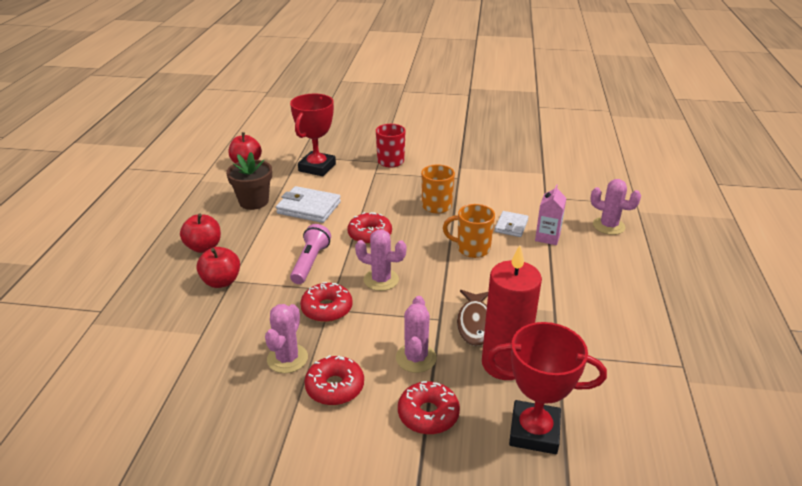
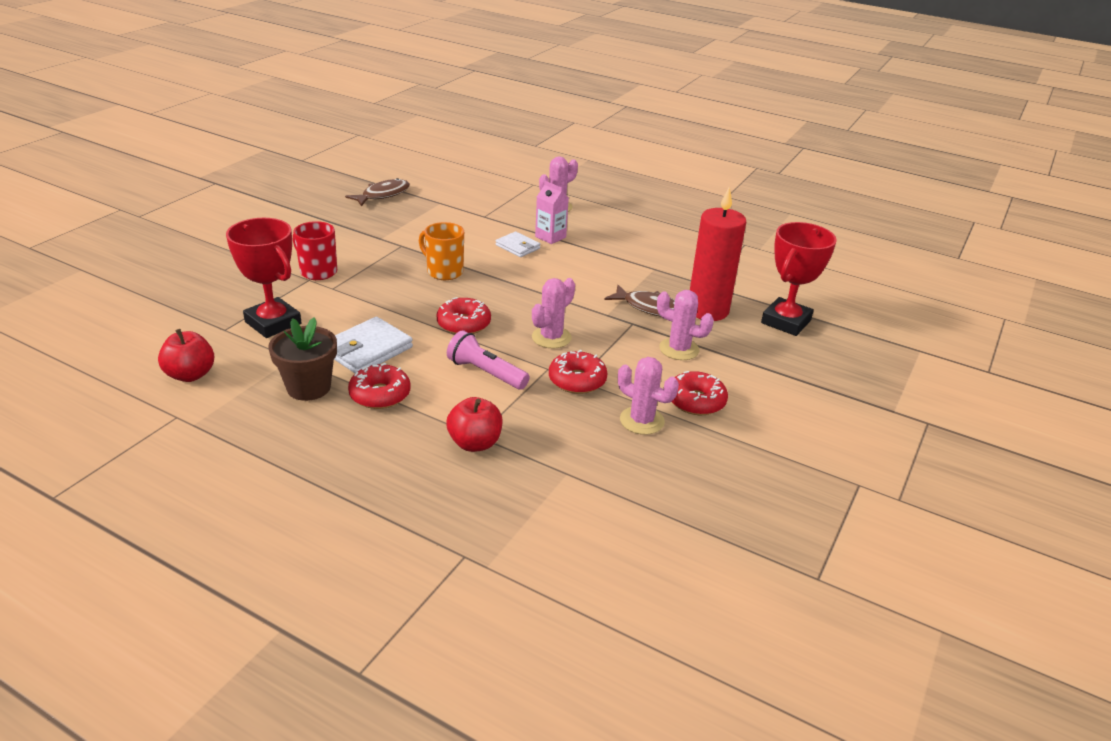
camera: 70 degrees left, 0 degrees up
red apple [180,214,221,253] -> none
red donut [398,381,460,434] -> red donut moved to [348,363,411,409]
orange mug [443,204,495,258] -> none
none -> brown fish [345,178,410,206]

